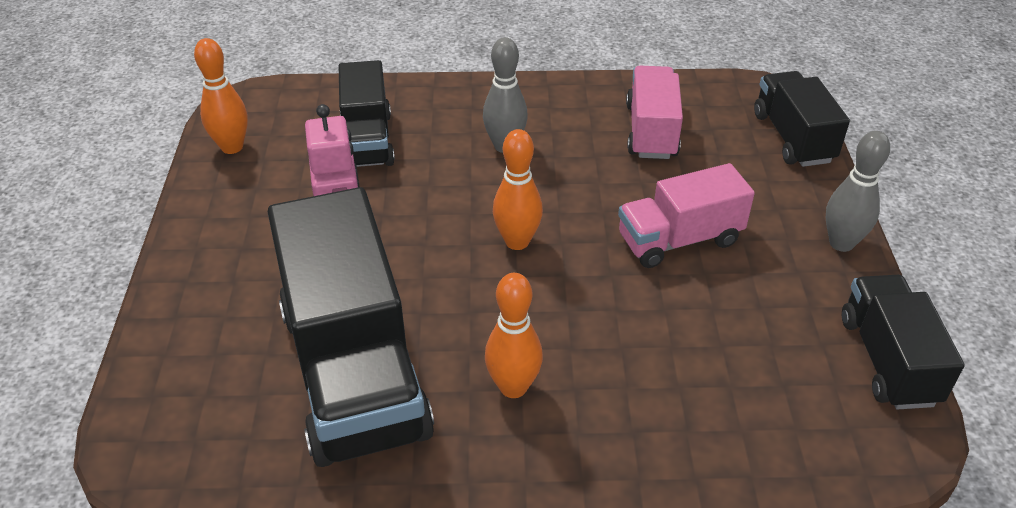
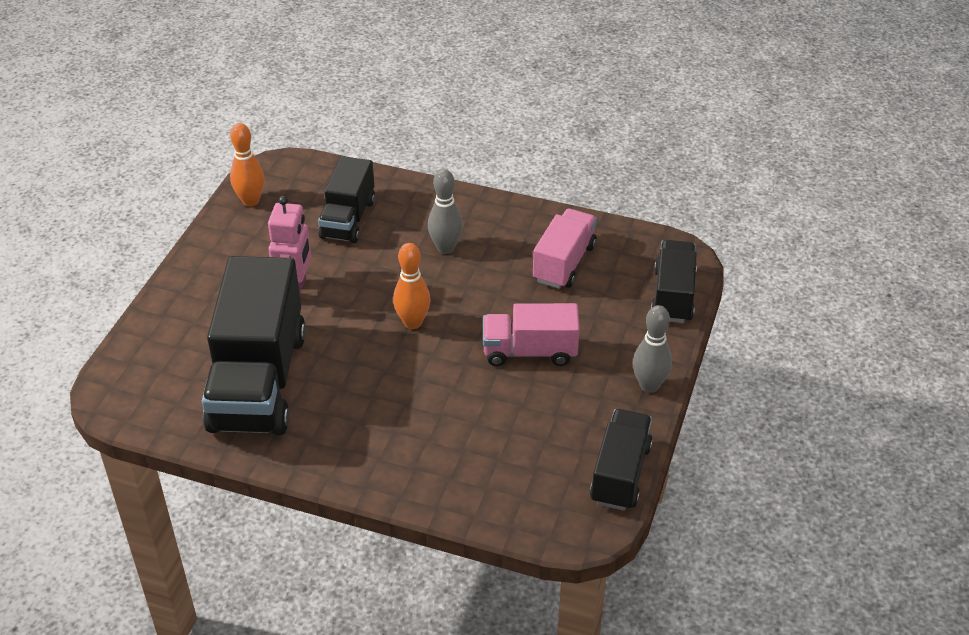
camera: 20 degrees right, 0 degrees up
orange bowling pin [485,273,543,398] -> none

